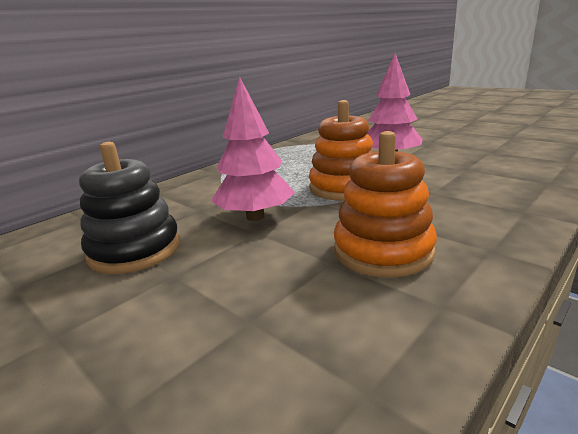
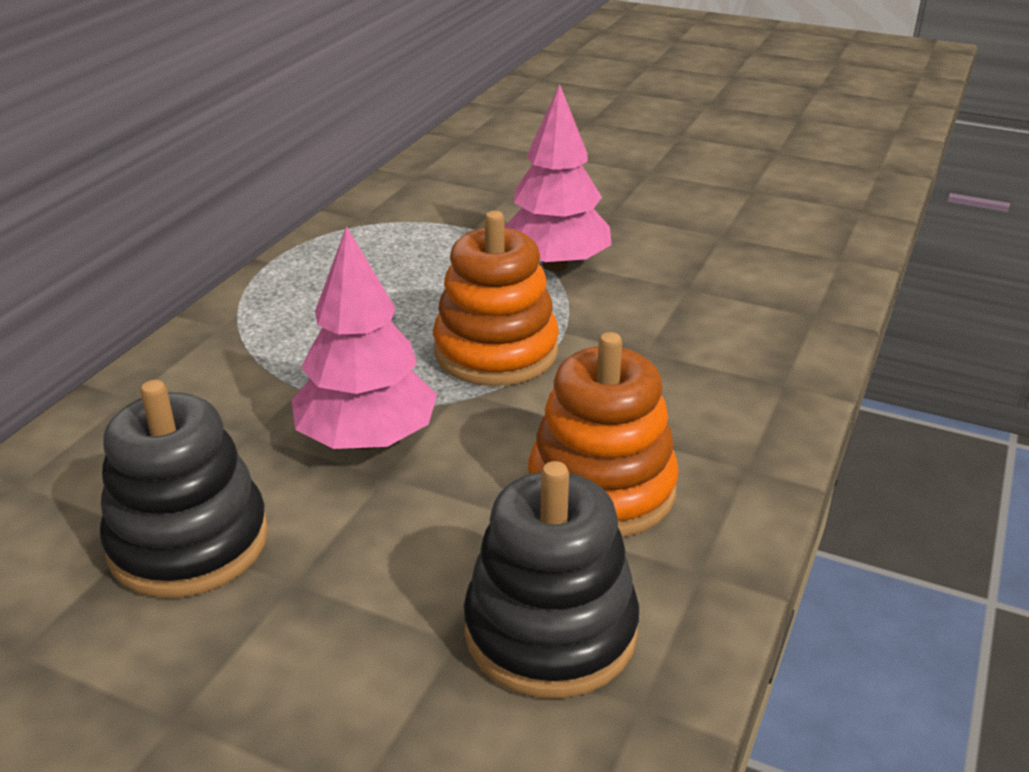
camera: 20 degrees left, 10 degrees up
none -> black stacking toy [464,461,639,699]

